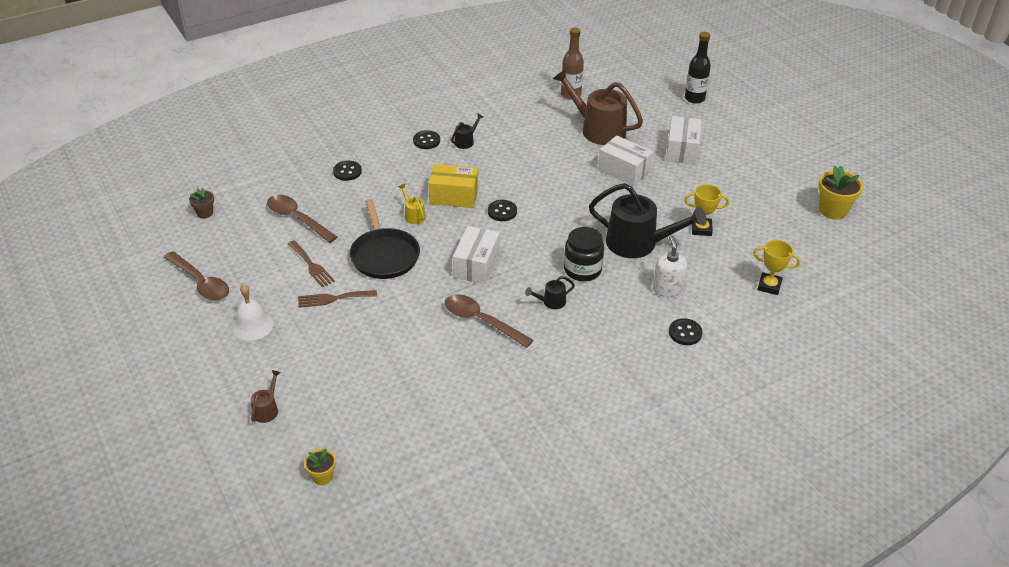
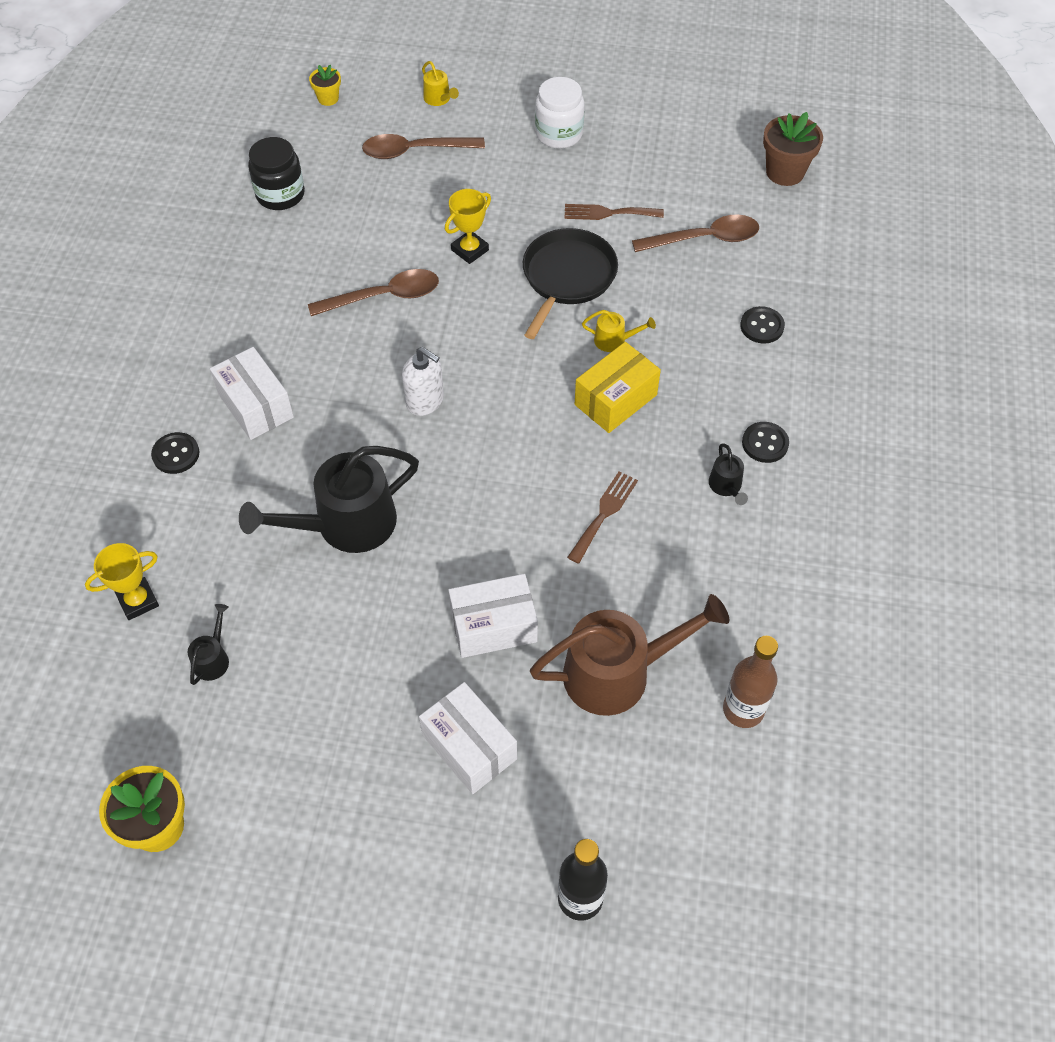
camera: 130 degrees right, 15 degrees up
brown spoon [164,251,229,301] -> brown spoon moved to [362,134,485,159]
brown flower pot [189,188,214,219] -> brown flower pot [763,112,823,186], size x1.77
white bell [232,284,274,341] -> white jar [535,77,584,149]
brown watering can [251,370,281,423] -> yellow watering can [422,61,459,106]
brown fork [298,290,377,308] -> brown fork moved to [567,471,638,564]
black pan [350,199,420,279] -> black pan turned 90 degrees clockwise [523,228,618,339]
white box [453,226,500,284] -> white box moved to [210,347,294,440]
black button [488,200,517,221] -> none
black watering can [525,276,575,309] -> black watering can moved to [188,604,229,685]
black jar [564,227,604,281] -> black jar moved to [248,137,305,210]
white soap dispenser [653,235,687,297] -> white soap dispenser moved to [402,347,444,416]
yellow trophy [684,184,729,236] -> yellow trophy moved to [445,189,491,264]

